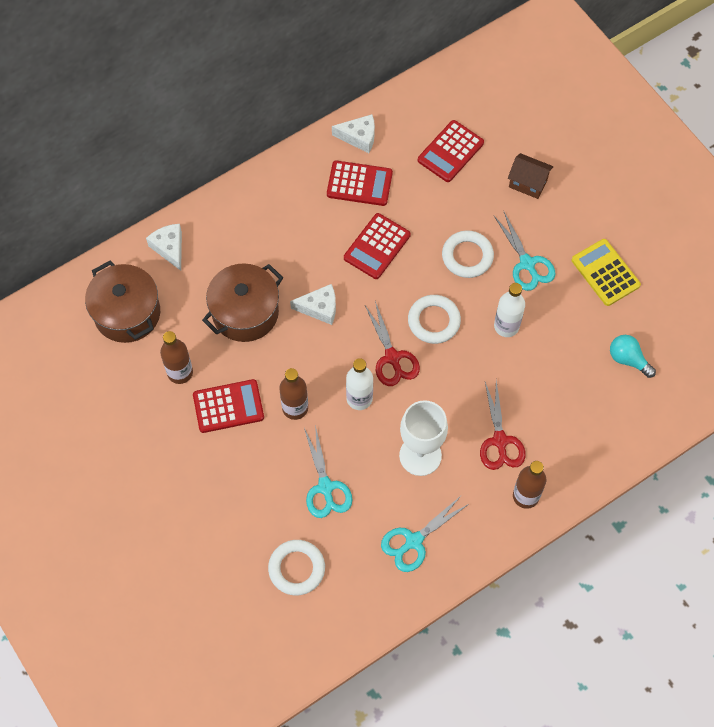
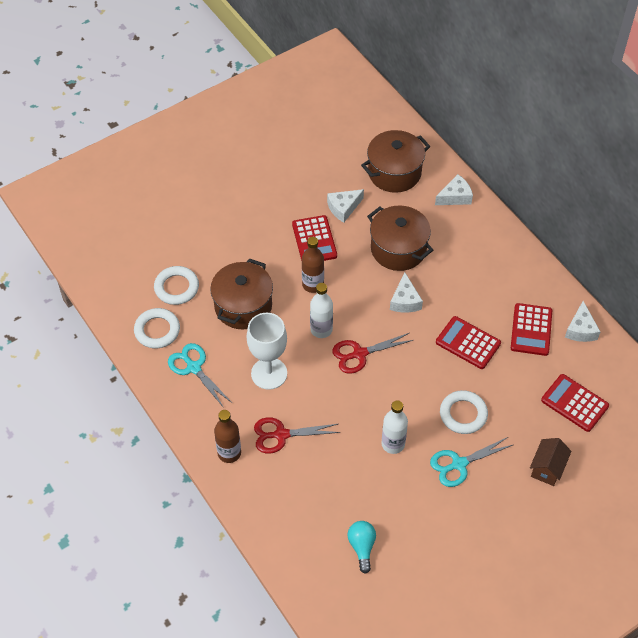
camera: 90 degrees right, 10 degrees down
brown bottle [160,331,193,384] -> white cheese [327,189,364,223]
turquoise scissors [304,425,352,518] -> brown pot [210,258,273,329]
white ring [408,295,461,344] -> white ring moved to [134,308,180,348]
yellow calculator [572,239,641,306] -> none
turquoise light bulb [610,335,656,378] -> turquoise light bulb turned 45 degrees counterclockwise [348,521,376,574]

